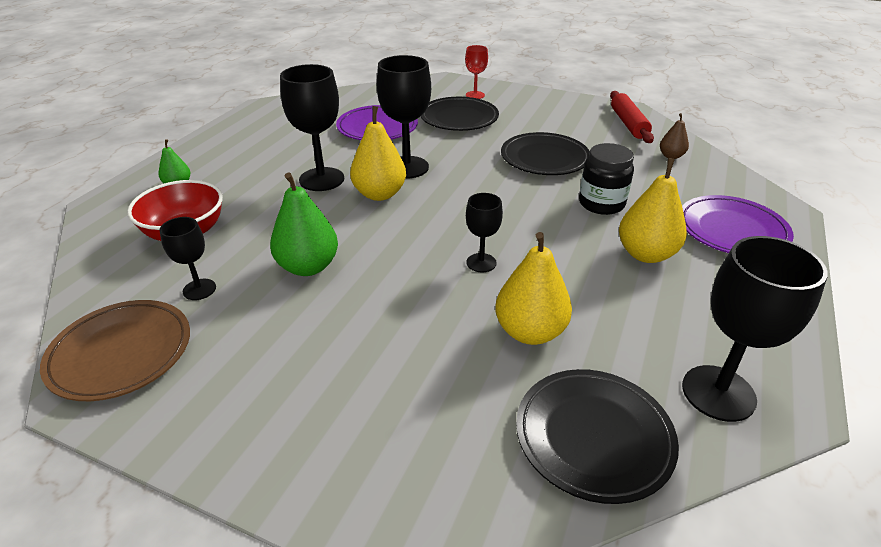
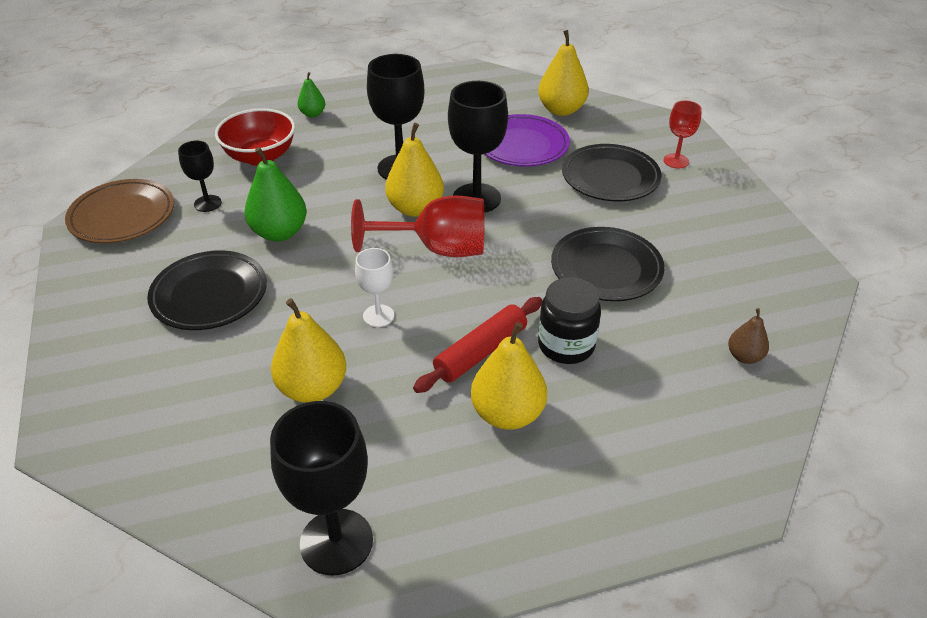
camera: 50 degrees right, 5 degrees up
black goblet [466,193,503,272] -> white goblet [355,248,394,327]
black plate [516,369,679,504] -> black plate moved to [147,250,267,330]
red rolling pin [610,91,654,143] -> red rolling pin moved to [413,297,542,393]
purple plate [682,195,794,253] -> none
none -> red goblet [351,196,485,257]
none -> yellow pear [538,30,589,116]

